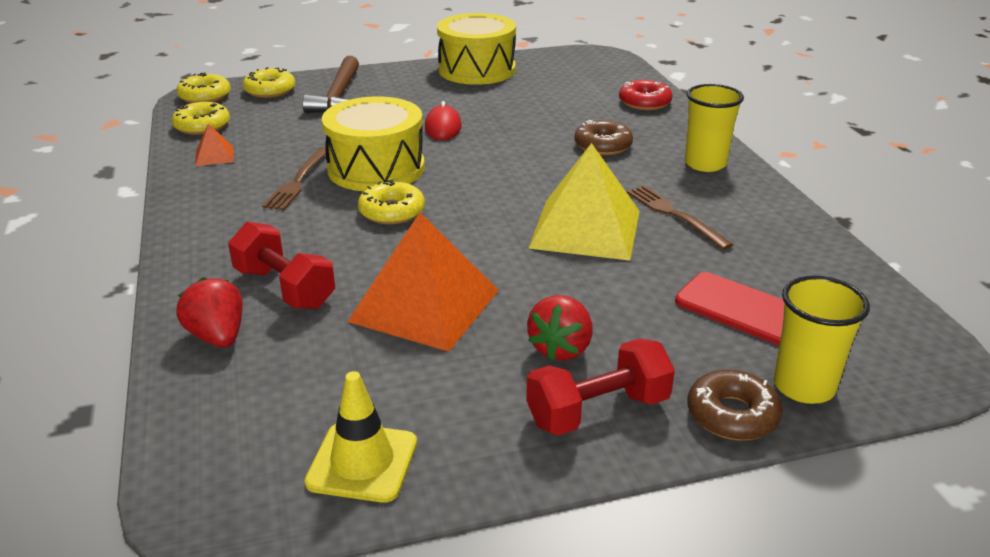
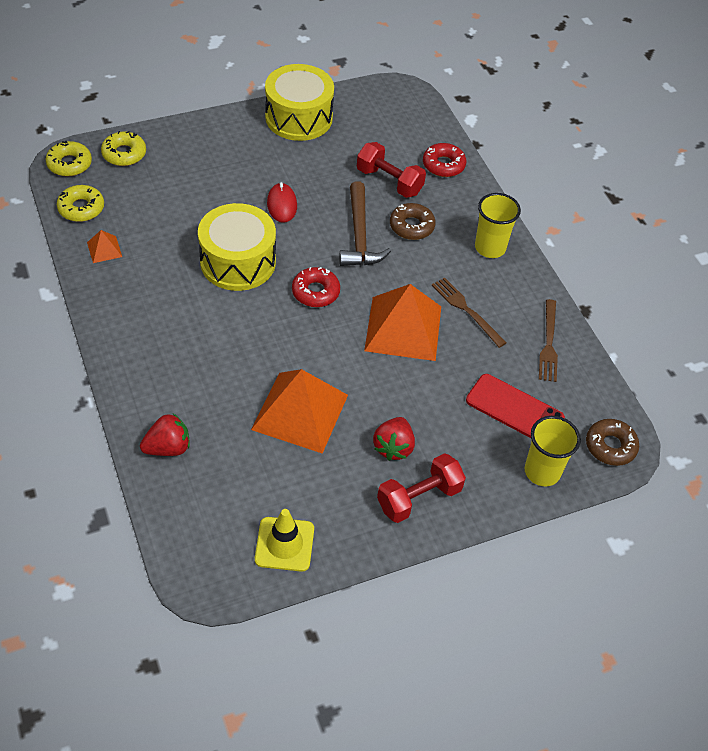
camera: 10 degrees left, 20 degrees up
red strawberry [176,277,243,347] -> red strawberry turned 105 degrees clockwise [140,414,190,456]
red dumbbell [228,222,335,309] -> red dumbbell moved to [357,142,426,198]
brown fork [262,147,326,210] -> brown fork moved to [539,299,558,382]
brown hammer [302,56,359,113] -> brown hammer moved to [339,181,391,266]
yellow donut [358,180,425,224] -> none
yellow pyramid [528,143,640,261] -> orange pyramid [364,284,441,361]
brown donut [688,370,783,441] -> brown donut moved to [586,419,639,466]
none -> red donut [292,267,340,307]

